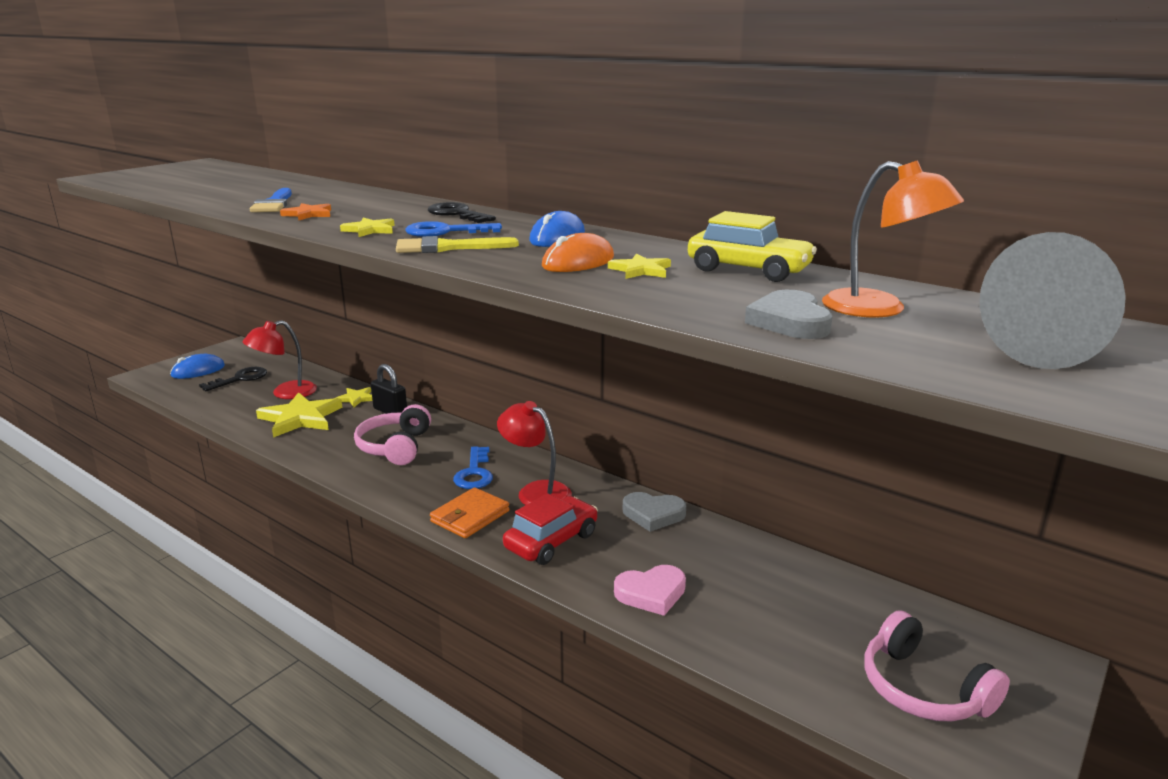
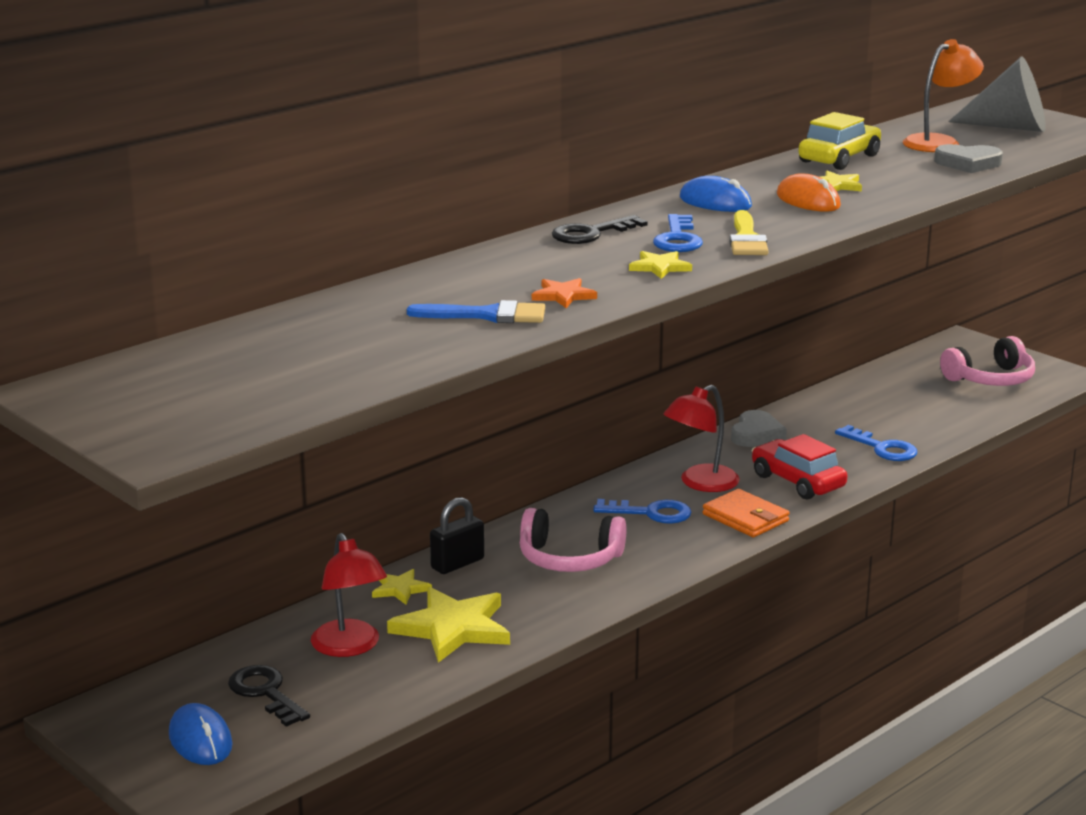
camera: 80 degrees left, 0 degrees up
pink heart [614,565,686,616] -> blue key [835,425,917,461]

